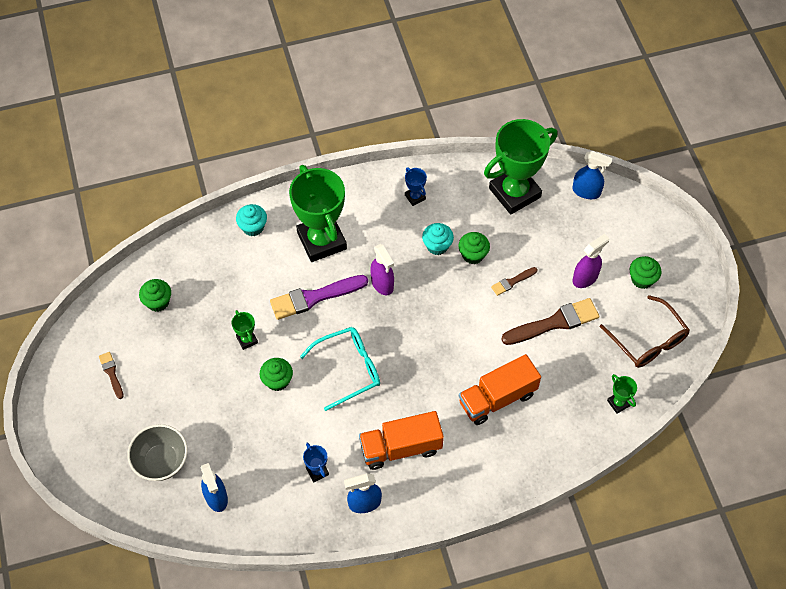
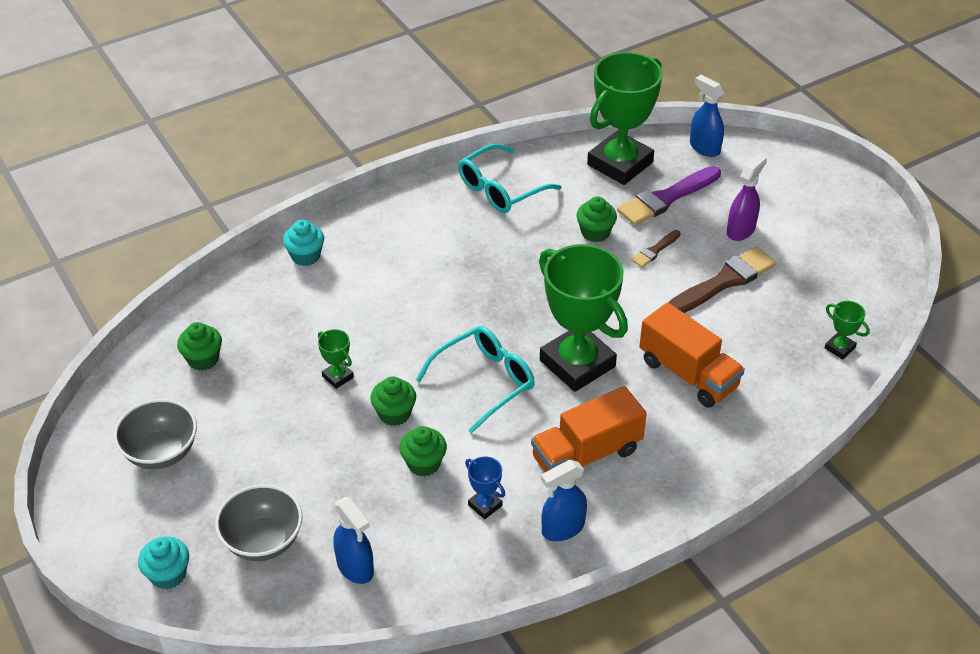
camera: 15 degrees left, 15 degrees down
brown brush [99,352,124,399] -> grey bowl [114,399,197,469]
purple brush [270,275,368,320] -> purple brush moved to [617,166,721,226]
green trophy [289,165,347,262] -> green trophy moved to [539,244,628,392]
purple spray bottle [370,244,394,295] -> none
blue trophy [405,167,427,206] -> turquoise glasses [458,144,562,213]
turquoise cupcake [422,223,454,255] -> turquoise cupcake moved to [138,536,189,590]
orange truck [459,354,541,425] -> orange truck turned 90 degrees counterclockwise [639,302,745,408]
blue spray bottle [572,151,613,199] -> blue spray bottle turned 135 degrees counterclockwise [690,75,725,157]
brown glasses [600,295,690,368] -> none
green cupcake [629,256,662,289] -> green cupcake moved to [399,426,447,476]

